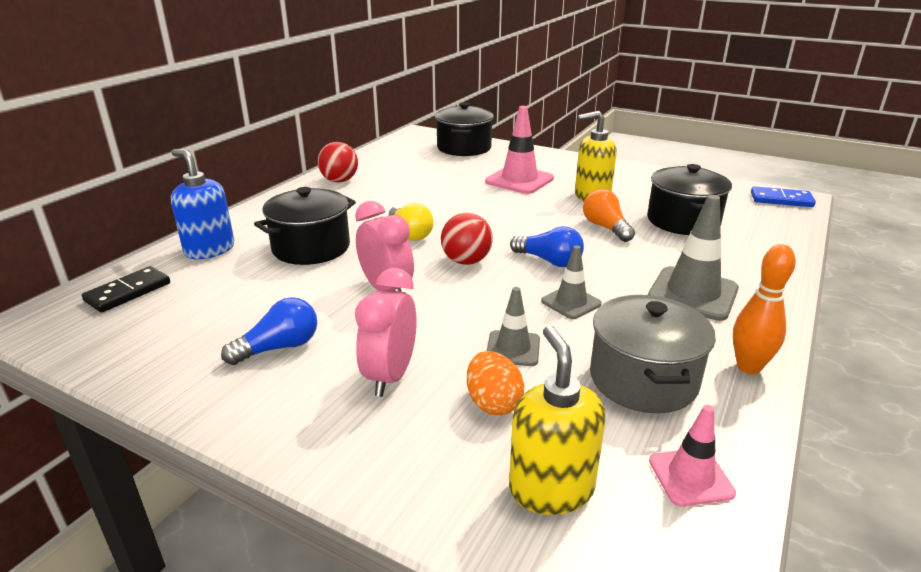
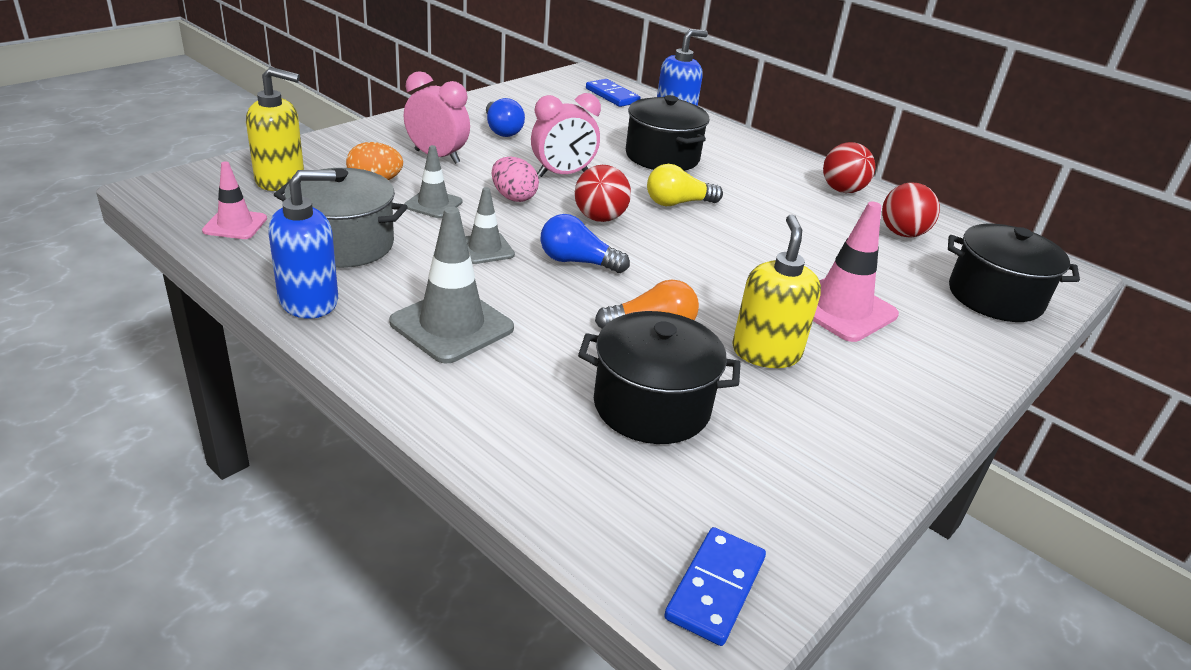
camera: 100 degrees right, 5 degrees up
black domino [82,266,170,313] -> blue domino [586,79,640,107]
blue light bulb [510,226,584,267] -> blue light bulb turned 60 degrees clockwise [541,214,630,273]
orange bowling pin [733,244,796,374] -> blue soap dispenser [269,170,338,319]
none -> pink egg [491,157,539,202]
none -> red ball [882,183,940,237]

